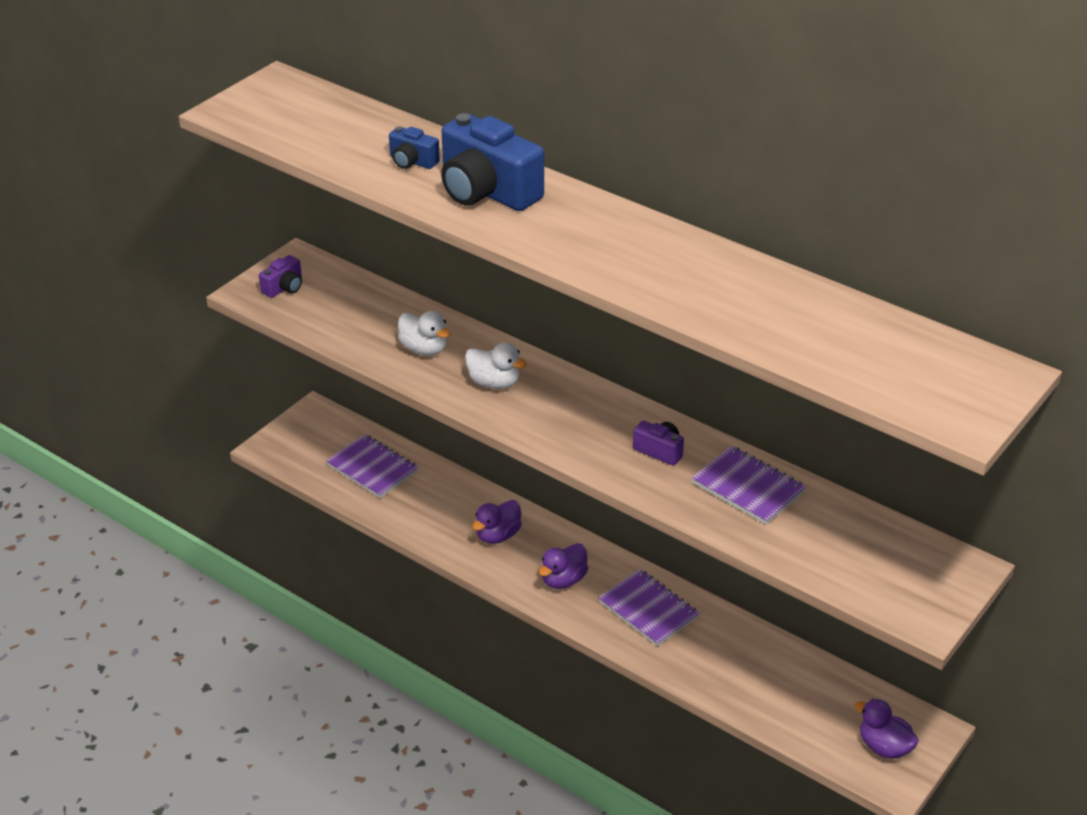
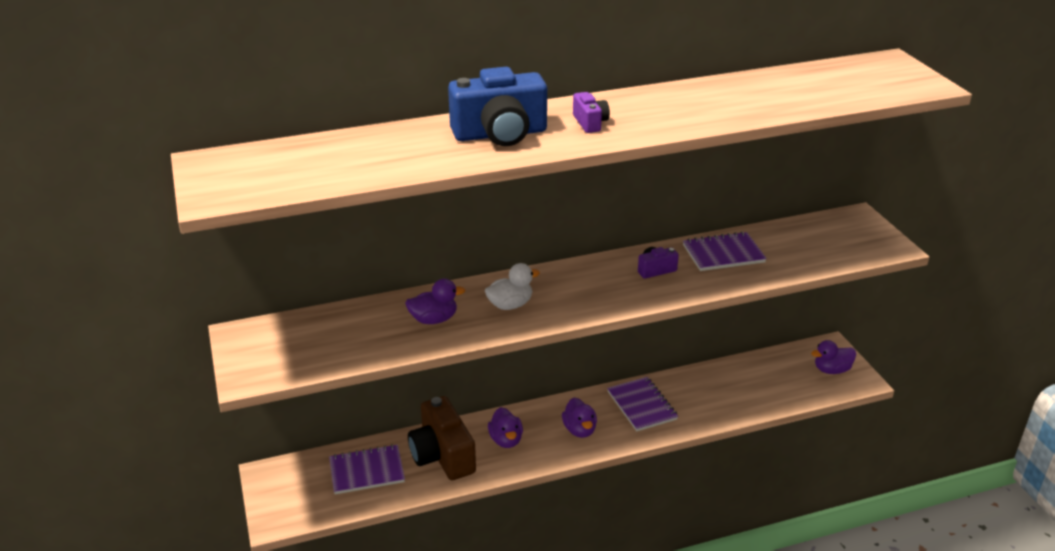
camera: 55 degrees left, 5 degrees down
purple camera [259,255,302,298] -> purple camera moved to [573,92,610,133]
blue camera [389,127,440,169] -> none
white duck [398,311,450,356] -> purple duck [405,279,465,324]
purple notebook [598,569,699,646] -> purple notebook turned 75 degrees clockwise [607,377,678,431]
none -> brown camera [408,396,476,480]

